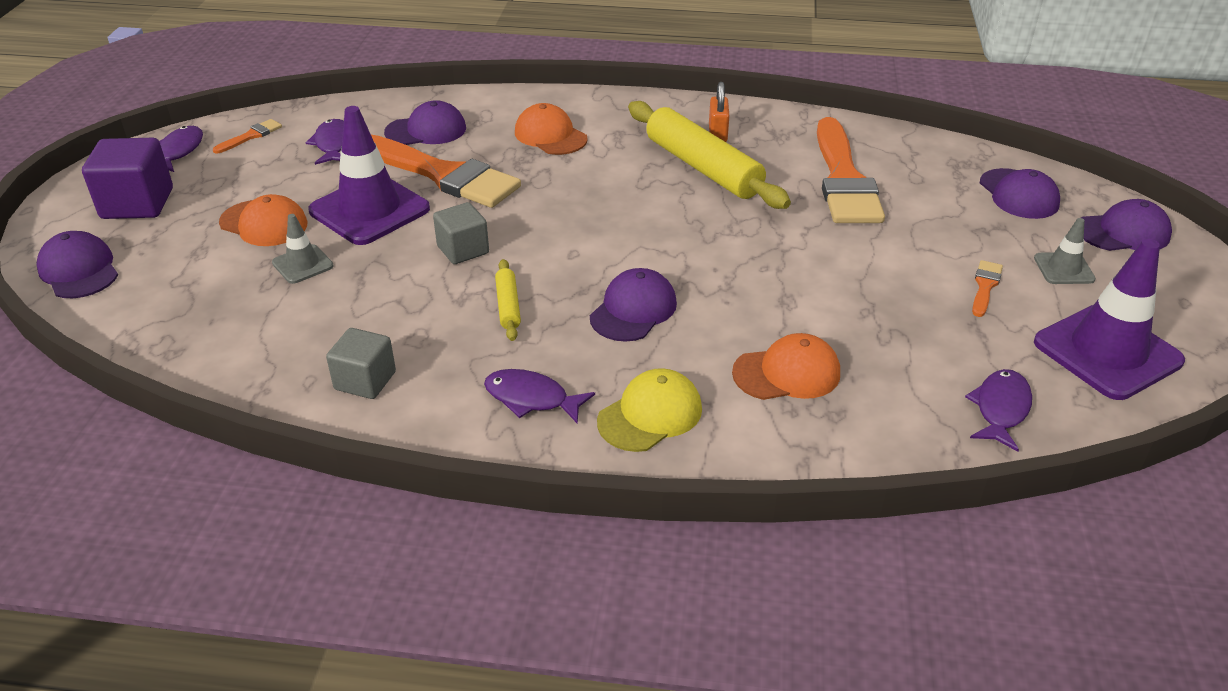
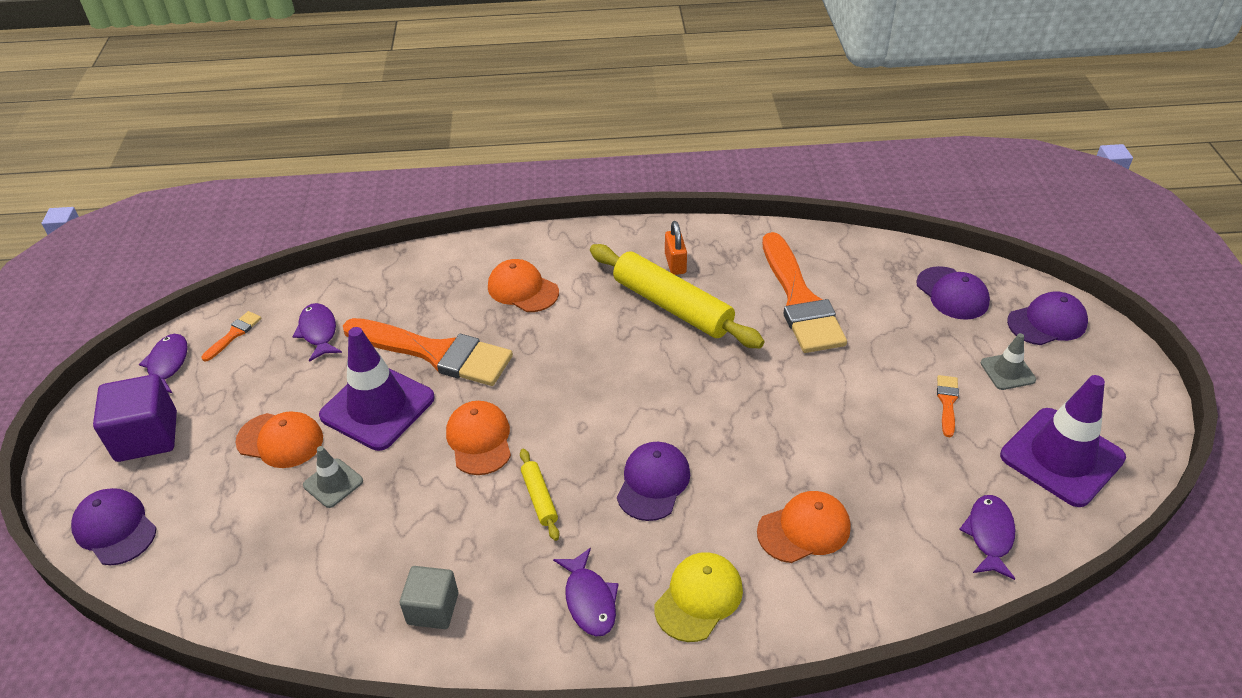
camera: 10 degrees left, 5 degrees up
purple cap [384,100,466,145] -> none
grey cube [433,202,489,264] -> orange cap [446,401,511,475]
purple fish [484,369,595,424] -> purple fish turned 120 degrees counterclockwise [553,548,619,636]

